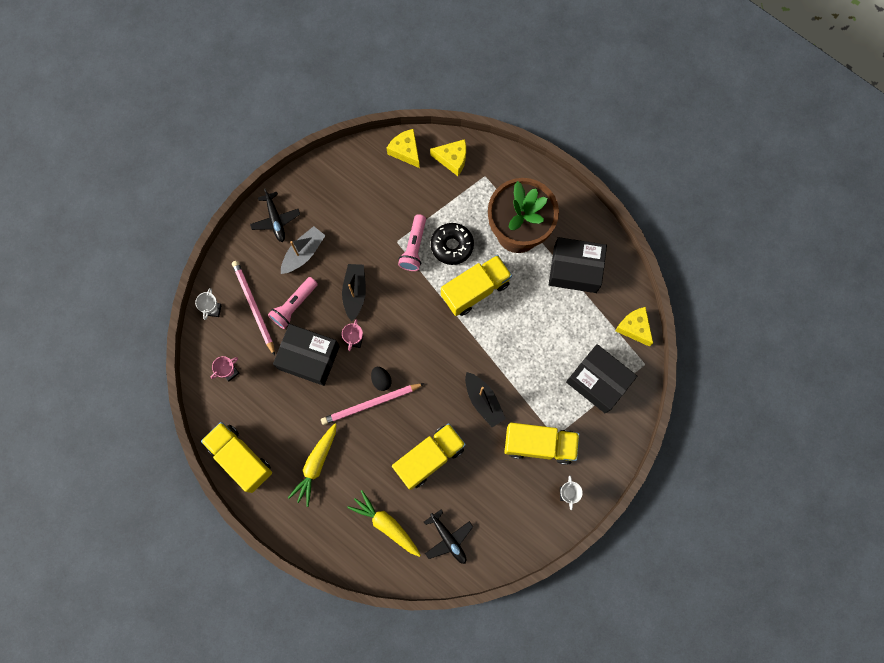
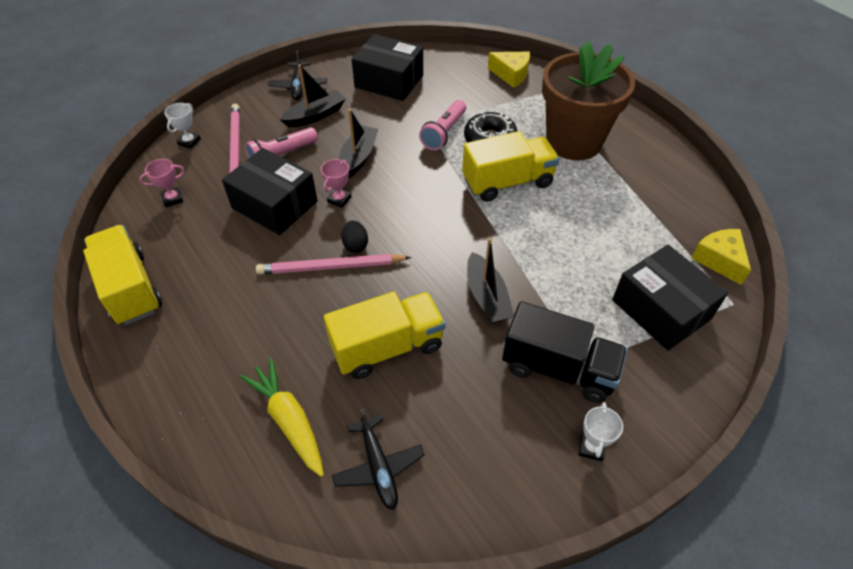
camera: 15 degrees right, 25 degrees down
grey boat [281,226,326,274] -> black boat [280,65,345,127]
yellow carrot [288,424,336,507] -> none
yellow cheese [387,129,420,168] -> none
yellow truck [505,423,580,465] -> black truck [502,301,628,403]
black box [549,237,607,293] -> black box moved to [352,34,423,101]

